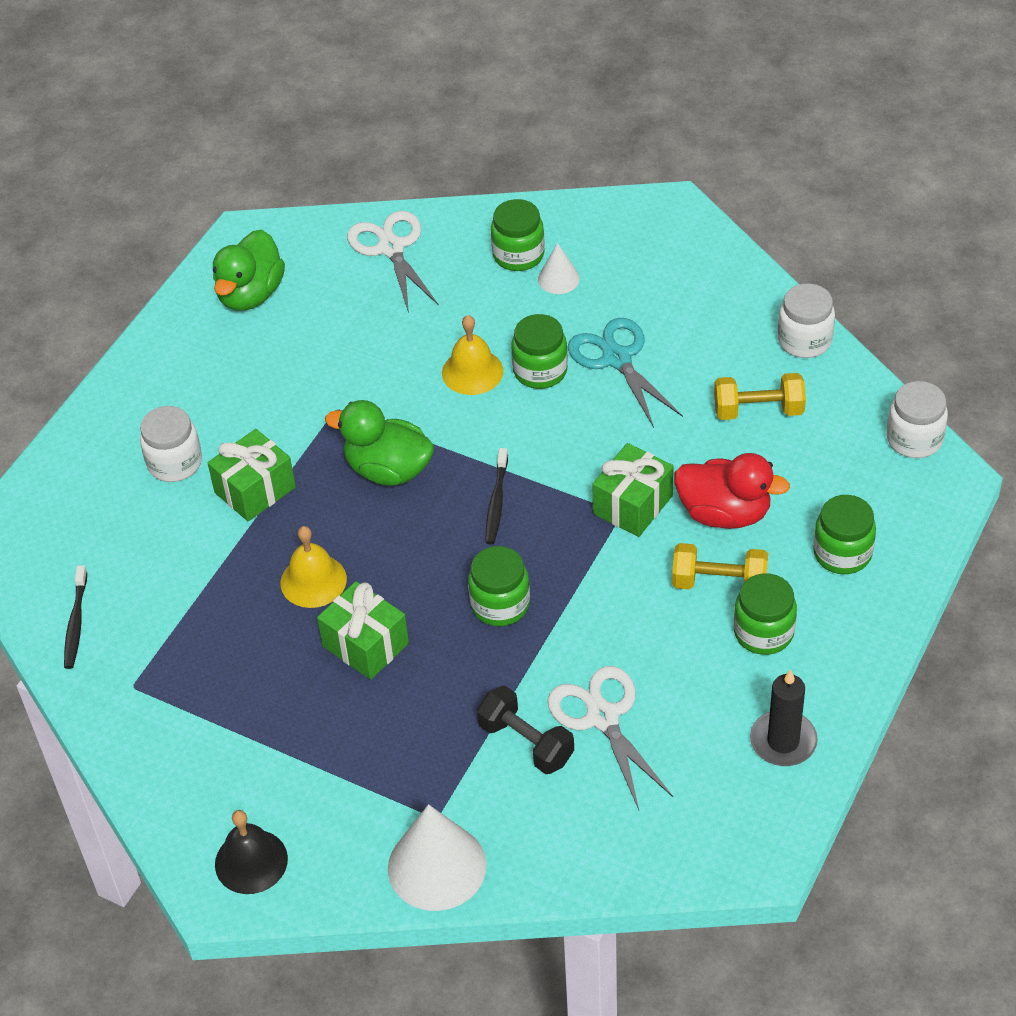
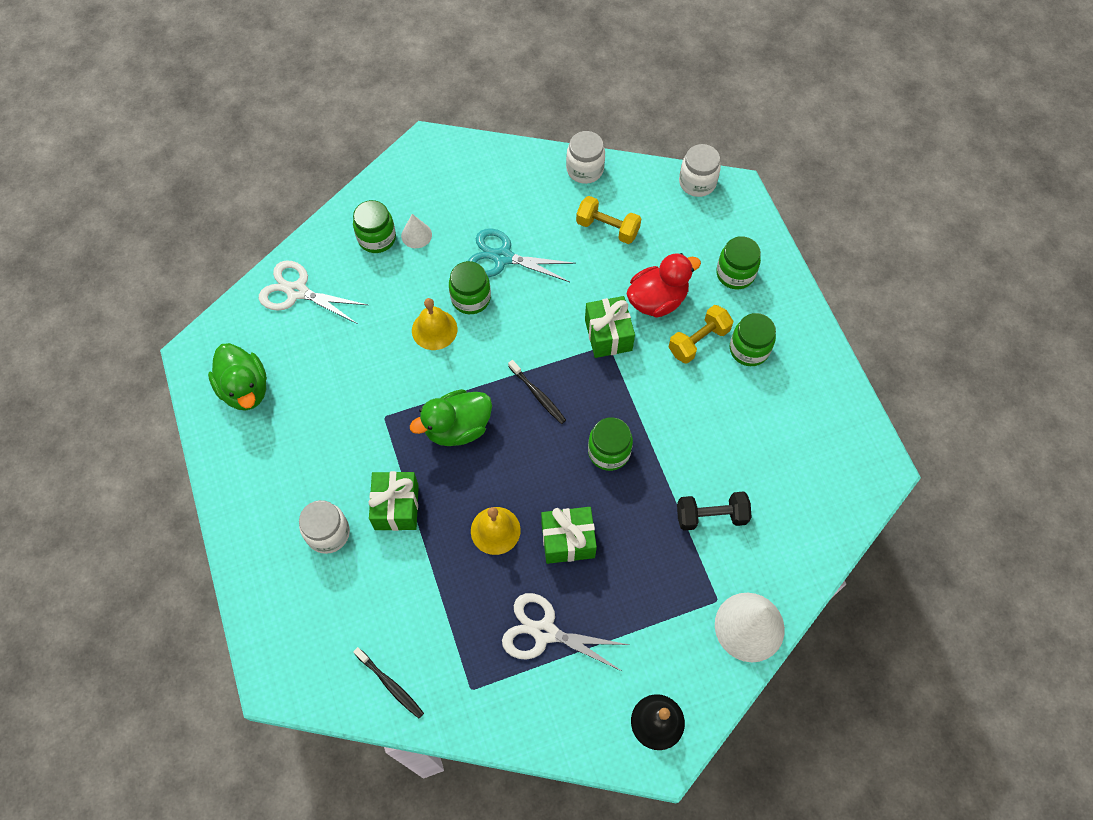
camera: 50 degrees left, 15 degrees up
white scissors [547,666,673,810] -> white scissors moved to [502,593,629,672]
yellow dumbbell [714,373,806,420] -> yellow dumbbell turned 75 degrees clockwise [576,196,641,244]
black candle [750,669,818,766] -> none

